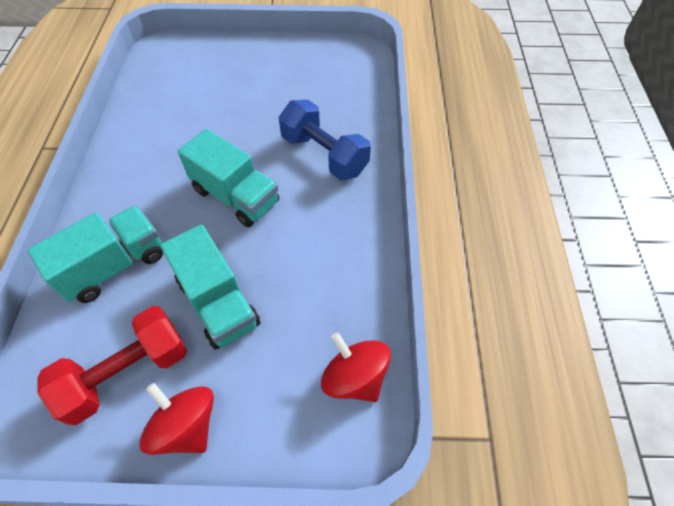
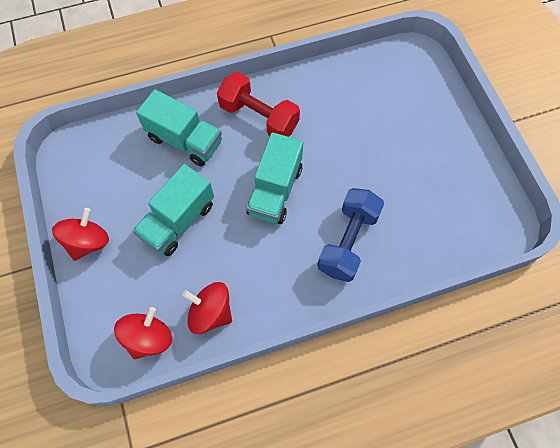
camera: 70 degrees right, 10 degrees up
red dumbbell [38,306,187,425] -> red dumbbell moved to [217,72,300,137]
none -> red spinning top [182,282,232,334]

